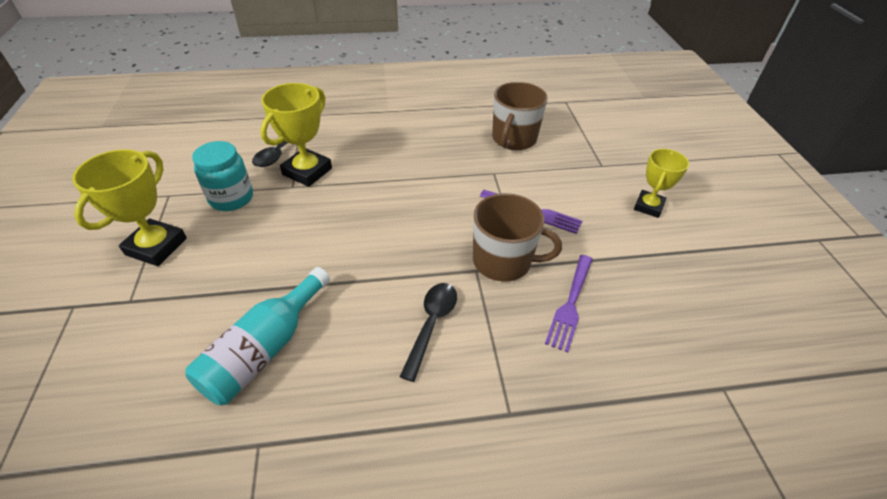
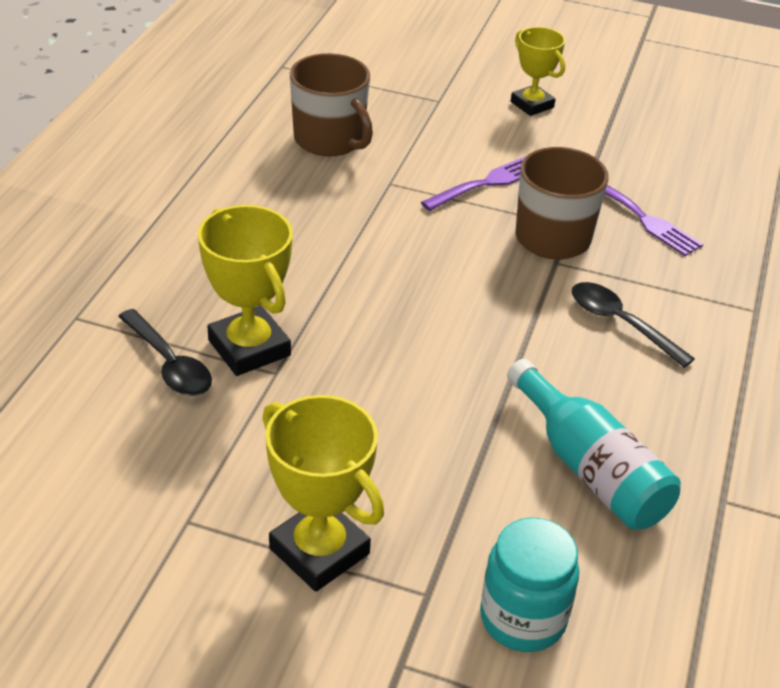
camera: 65 degrees left, 5 degrees down
turquoise jar [192,141,253,211] -> turquoise jar moved to [480,518,579,652]

